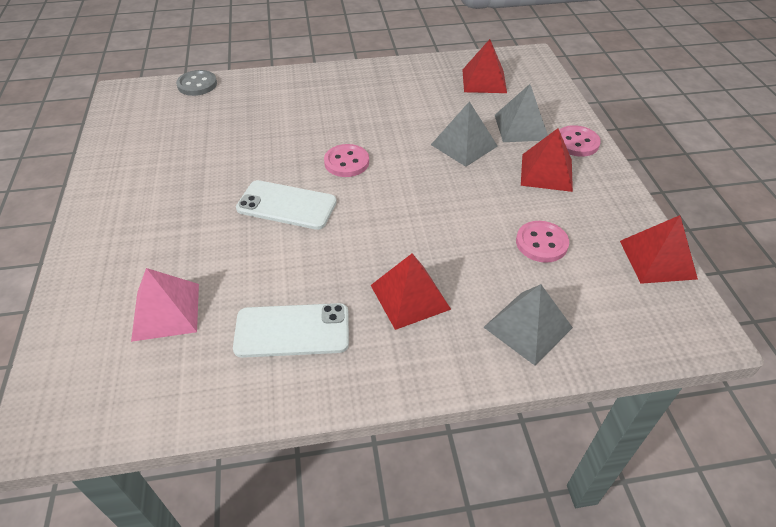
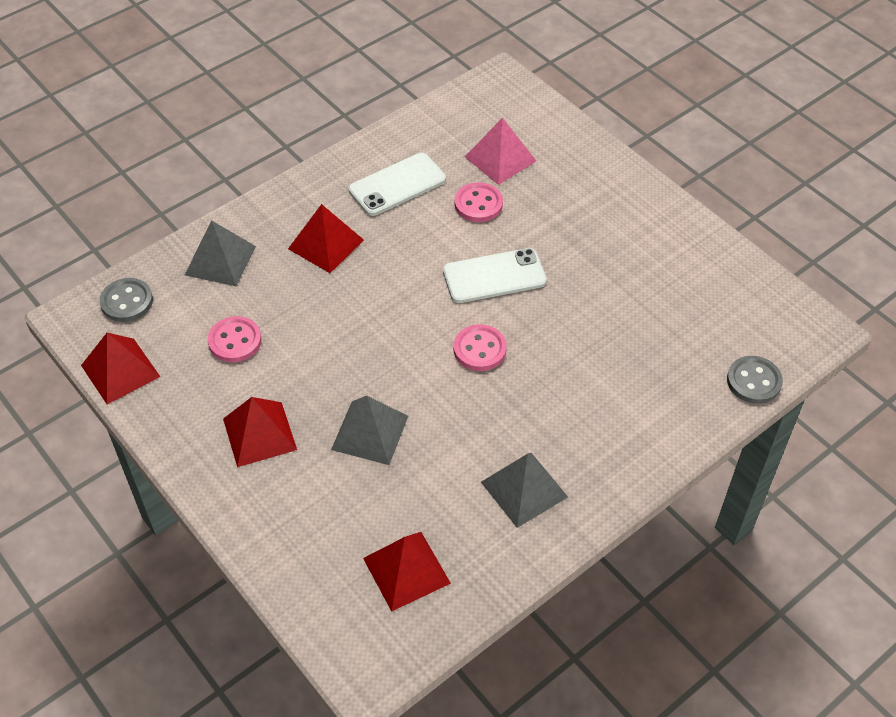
camera: 150 degrees right, 5 degrees up
grey pyramid [495,84,548,142] -> grey pyramid moved to [481,453,568,528]
pink button [559,125,601,157] -> pink button moved to [454,182,503,222]
none -> grey button [100,278,153,322]

